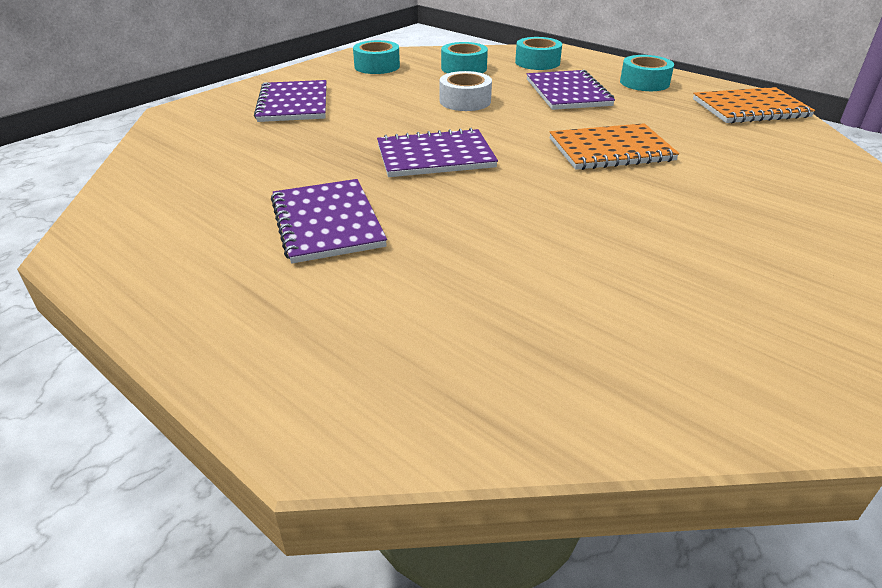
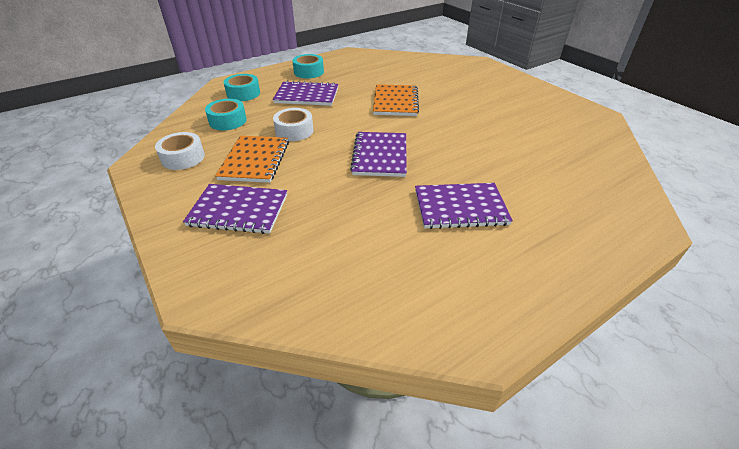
camera: 75 degrees left, 5 degrees up
turquoise tape [353,40,400,74] -> white tape [155,132,205,170]
orange notebook [693,87,815,124] -> orange notebook moved to [215,136,289,183]

